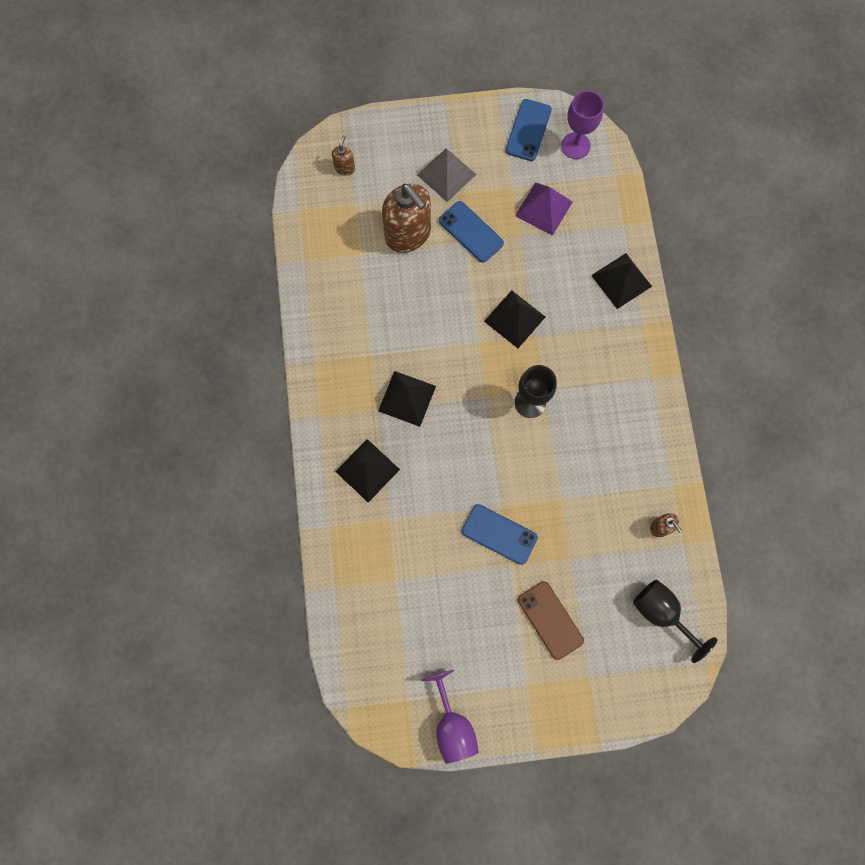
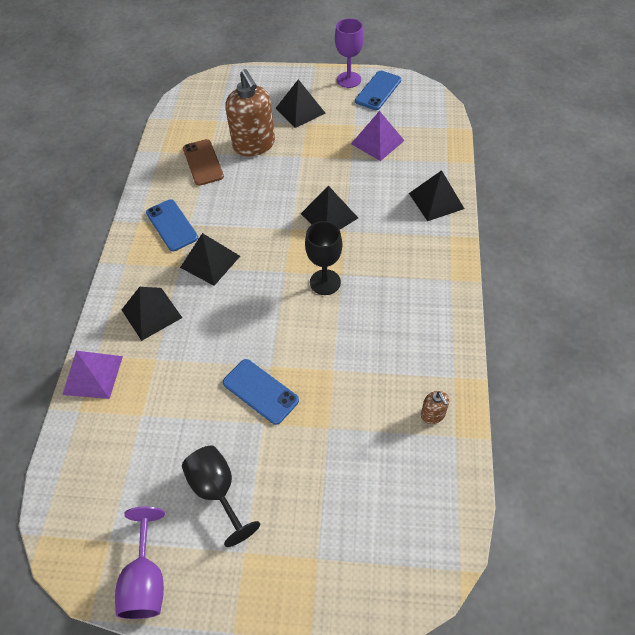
camera: 15 degrees right, 20 degrees down
brown soap dispenser [332,135,355,176] -> none
grey pyramid [417,148,476,202] -> black pyramid [276,79,326,128]
blue phone [439,201,504,263] -> blue phone moved to [146,199,198,251]
brown phone [518,581,584,660] -> brown phone moved to [183,139,224,186]
purple goblet [561,90,604,159] -> purple goblet moved to [335,18,364,88]
black goblet [633,580,717,663] -> black goblet moved to [182,445,260,547]
none -> purple pyramid [62,351,123,399]

